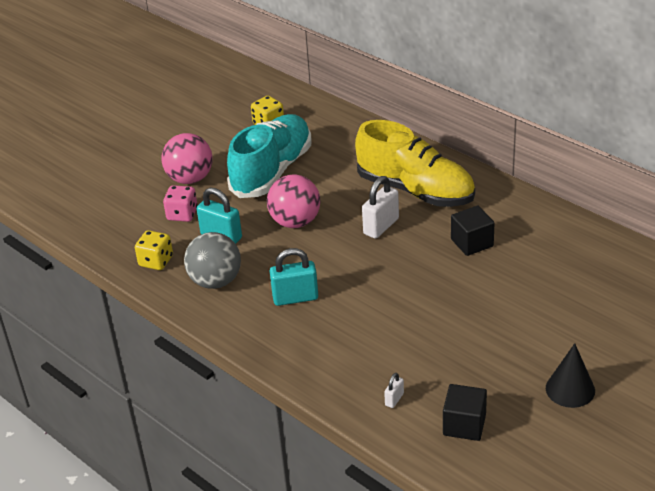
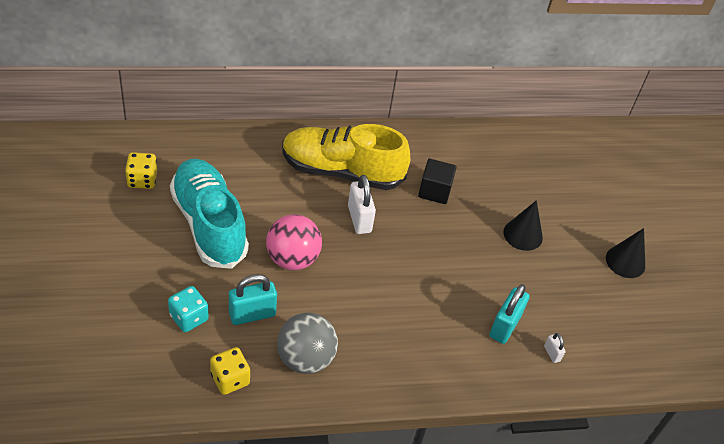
camera: 60 degrees left, 10 degrees up
pink ball [162,133,213,184] -> none
pink dice [163,185,198,222] -> turquoise dice [168,286,209,332]
turquoise padlock [270,248,318,306] -> turquoise padlock moved to [489,284,530,344]
yellow shoe [355,120,475,207] -> yellow shoe turned 150 degrees counterclockwise [282,124,410,190]
black cube [443,384,487,441] -> none
none -> black cone [503,200,543,251]

